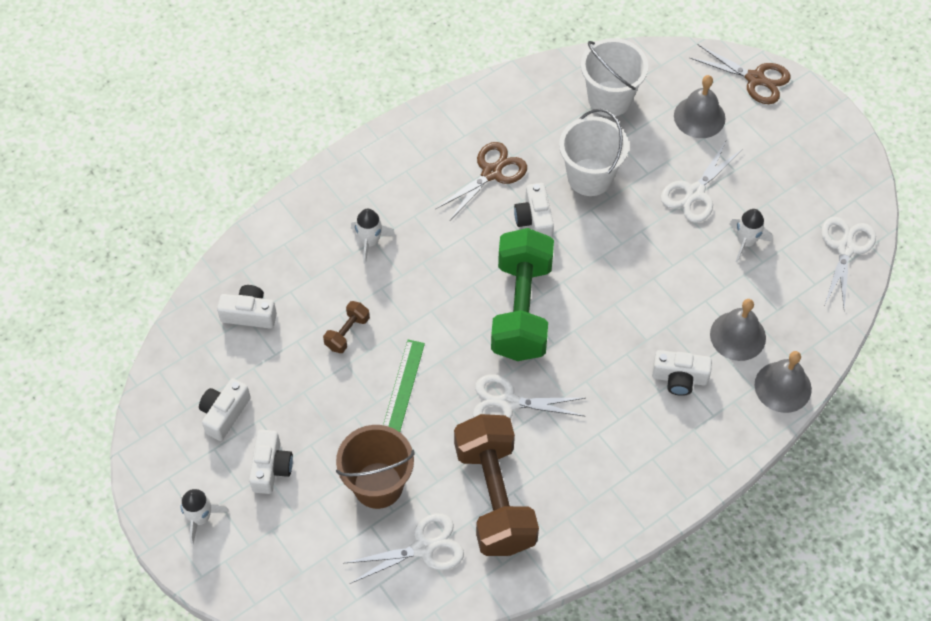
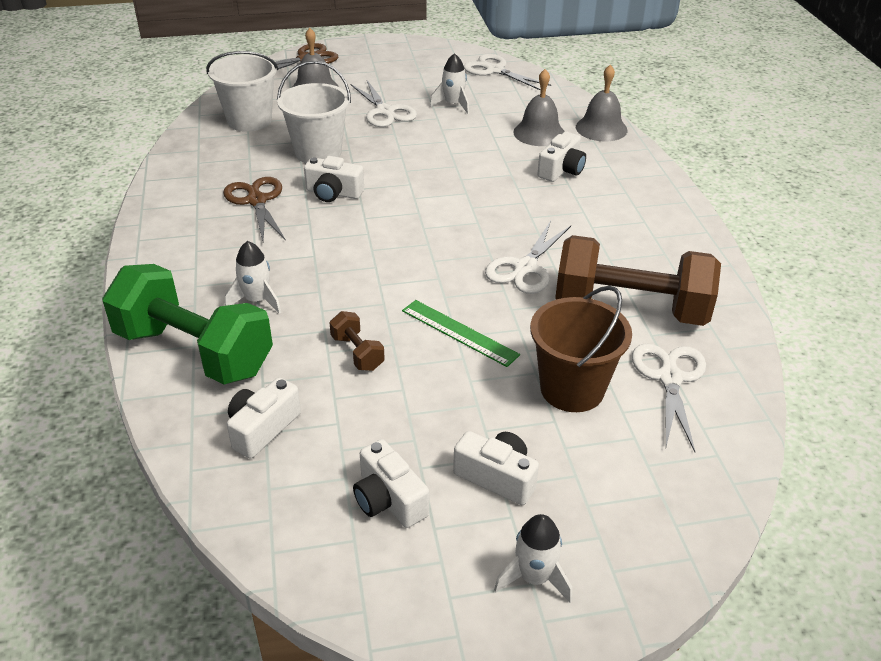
camera: 65 degrees left, 20 degrees down
green dumbbell [491,228,554,361] -> green dumbbell moved to [102,264,273,385]

